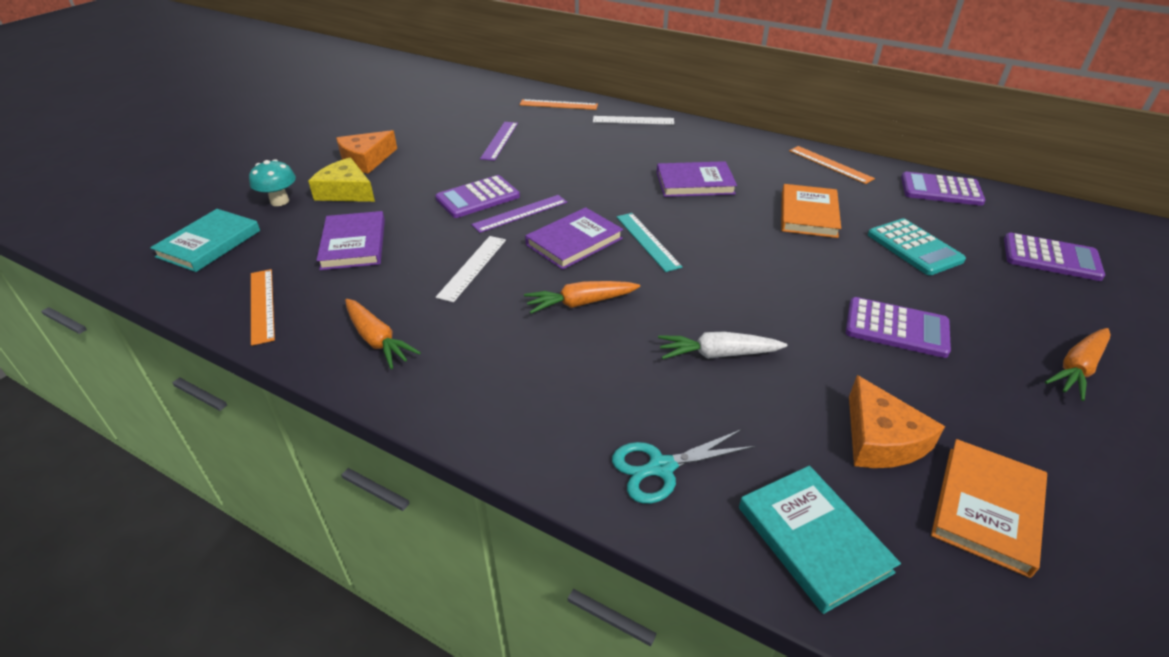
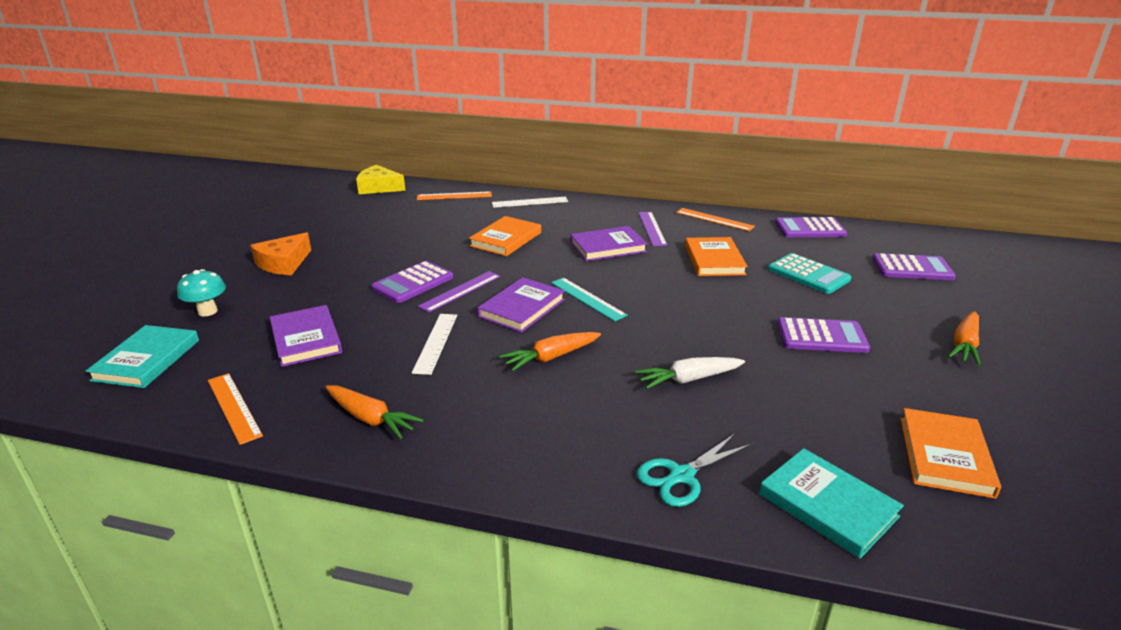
camera: 15 degrees left, 10 degrees down
yellow cheese [308,158,375,202] -> yellow cheese moved to [356,165,405,194]
purple ruler [480,122,518,161] -> purple ruler moved to [638,212,667,246]
orange cheese [849,375,945,468] -> none
none -> orange book [469,216,541,256]

